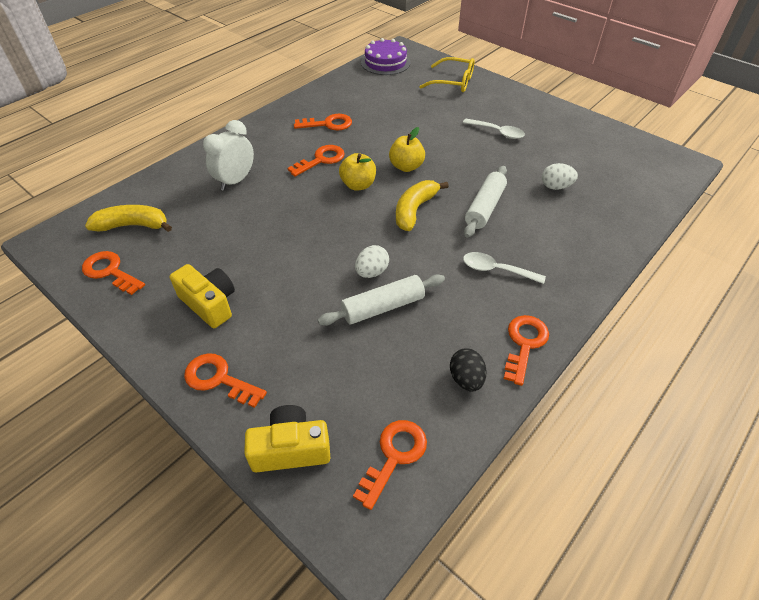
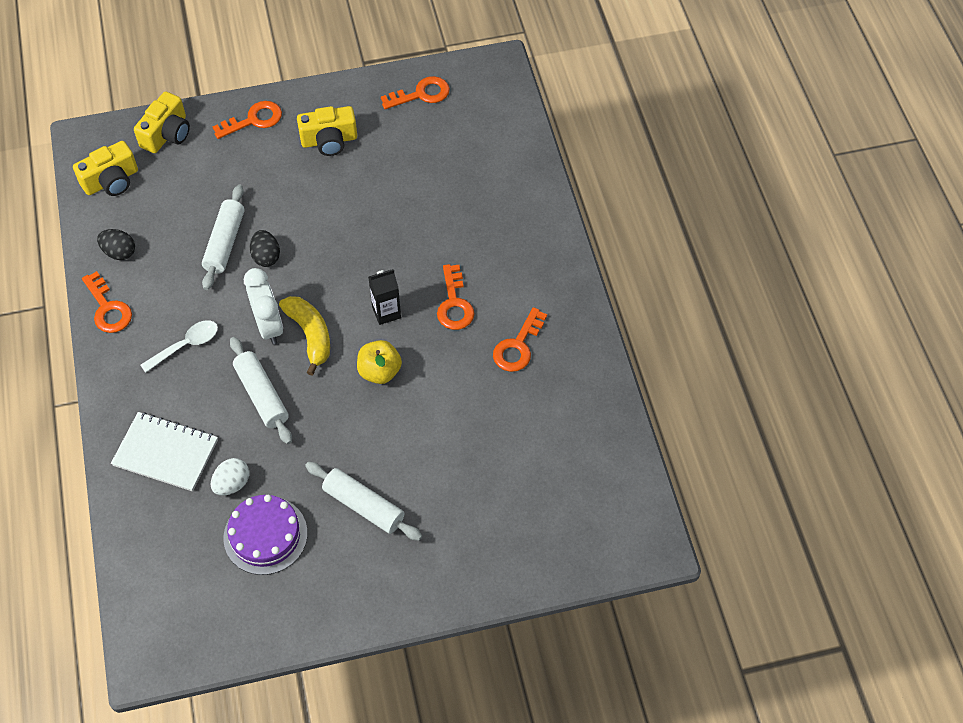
camera: 125 degrees right, 10 degrees up
yellow banana [85,205,172,232] -> none
white clock [203,120,254,191] -> white clock moved to [244,268,283,345]
yellow apple [339,153,376,191] -> black carton [368,269,401,325]
orange key [353,420,427,510] -> yellow camera [73,141,138,196]
white egg [355,245,389,278] -> black egg [250,230,280,267]
purple cake [361,38,411,75] -> purple cake moved to [223,495,308,575]
yellow glasses [419,57,474,92] -> none
white spoon [463,119,525,139] -> white rolling pin [305,462,422,541]
none -> white notebook [111,412,218,492]

